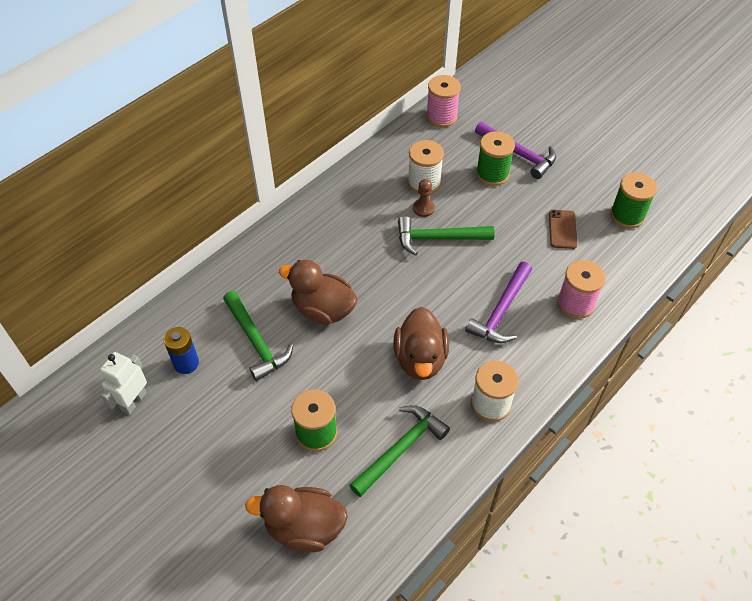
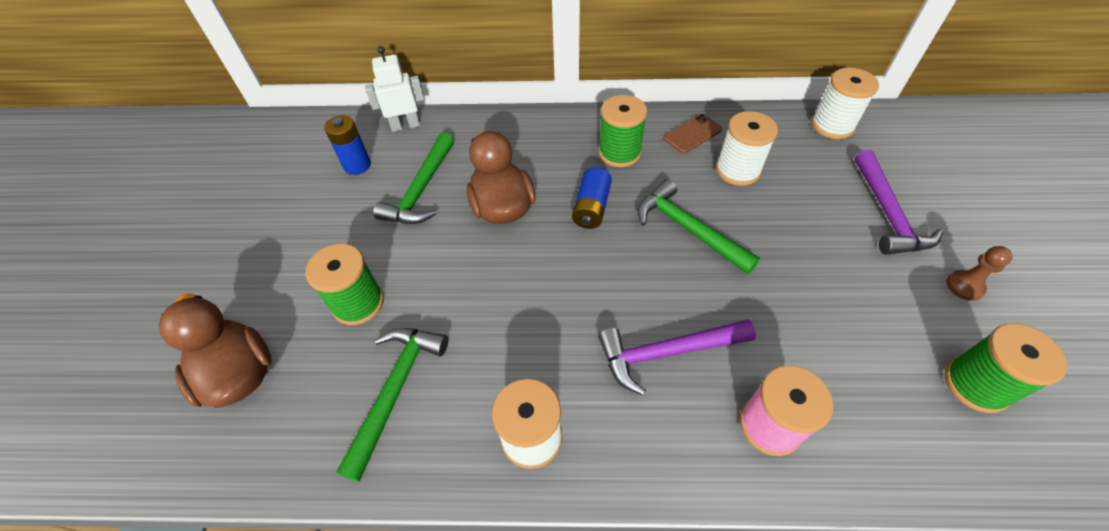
camera: 50 degrees right, 0 degrees up
white robot [100,352,147,415] -> white robot moved to [365,46,425,132]
green hammer [349,405,450,497] -> green hammer turned 75 degrees counterclockwise [336,328,448,482]
brown duck [393,307,449,380] -> none
brown pawn [413,179,435,217] -> brown pawn moved to [946,246,1013,301]
pink spool [426,75,461,127] -> white spool [811,68,879,139]
green spool [476,131,515,186] -> green spool moved to [599,95,647,167]
brown phone [549,210,577,249] -> brown phone moved to [663,114,722,154]
none -> blue battery [572,167,612,229]

